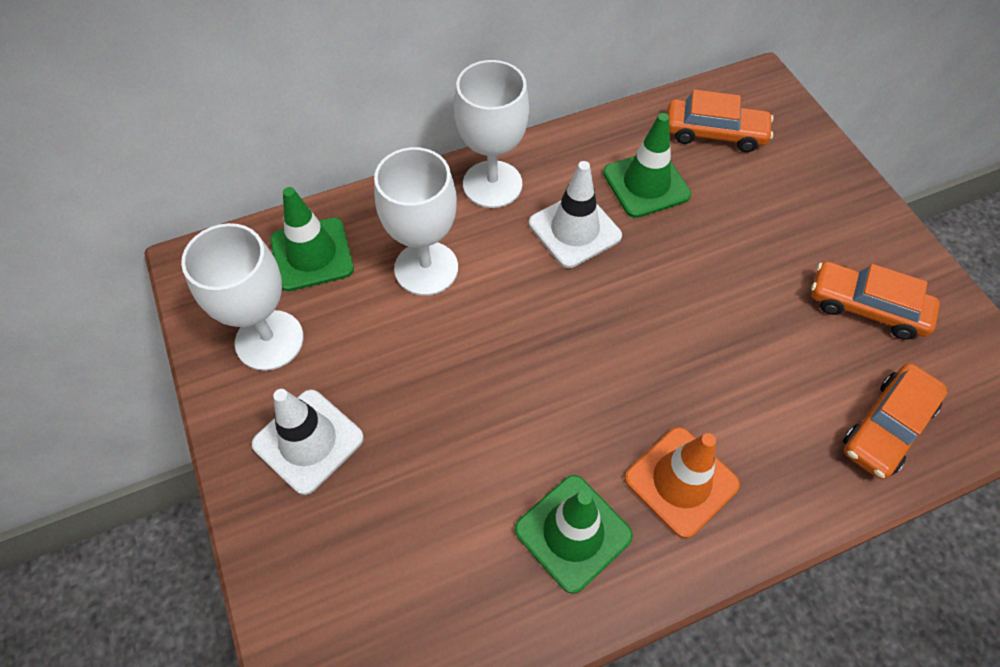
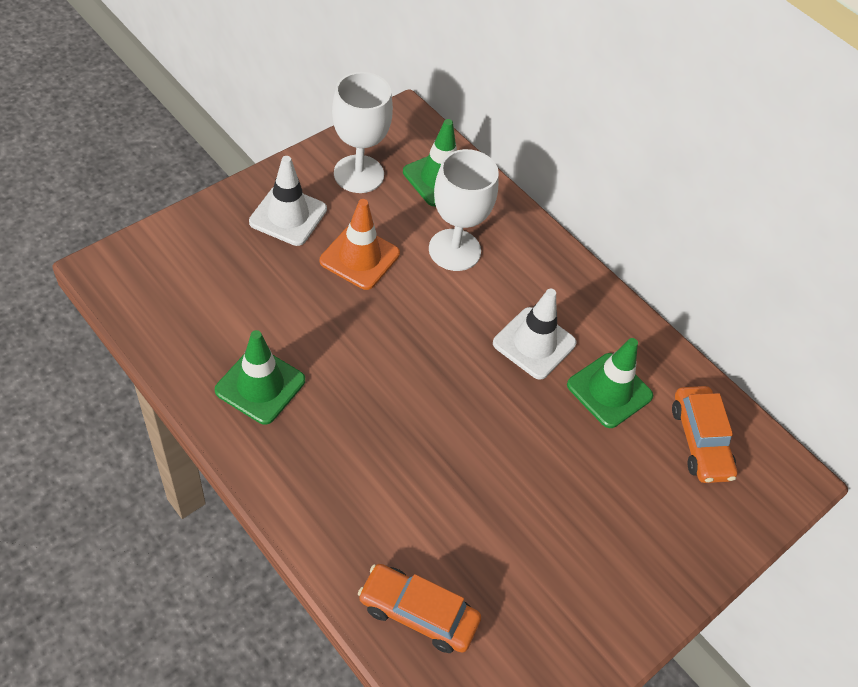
camera: 65 degrees right, 5 degrees down
white goblet [454,60,529,208] -> none
orange traffic cone [625,427,740,538] -> orange traffic cone moved to [320,199,400,290]
orange car [811,262,940,340] -> none

